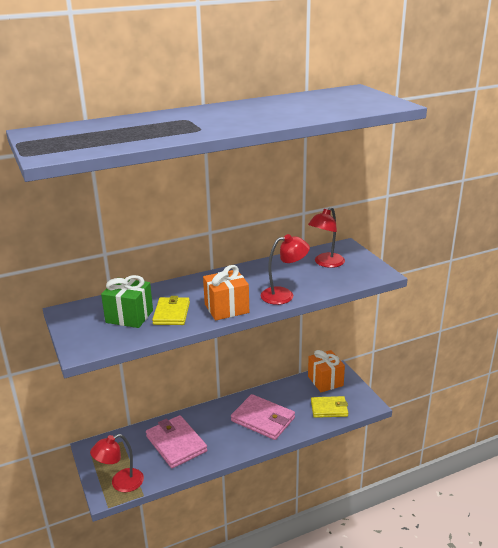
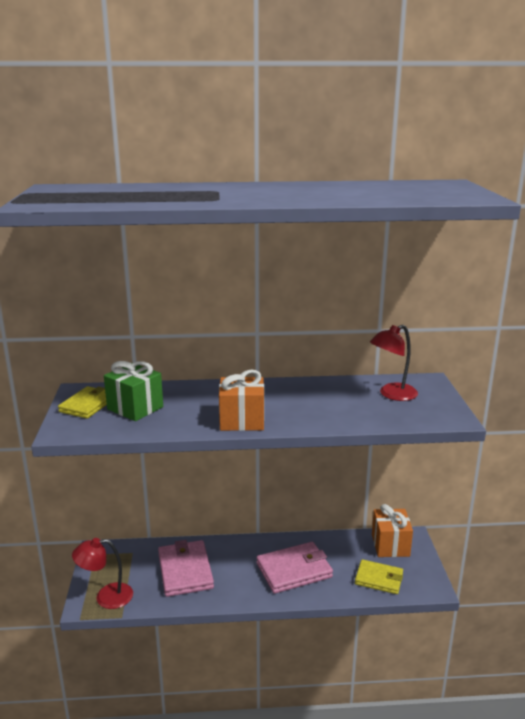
camera: 20 degrees right, 5 degrees down
yellow wallet [152,296,190,325] -> yellow wallet moved to [58,386,107,419]
pink wallet [231,394,295,440] -> pink wallet turned 75 degrees counterclockwise [256,542,333,594]
red lamp [261,234,310,305] -> none

